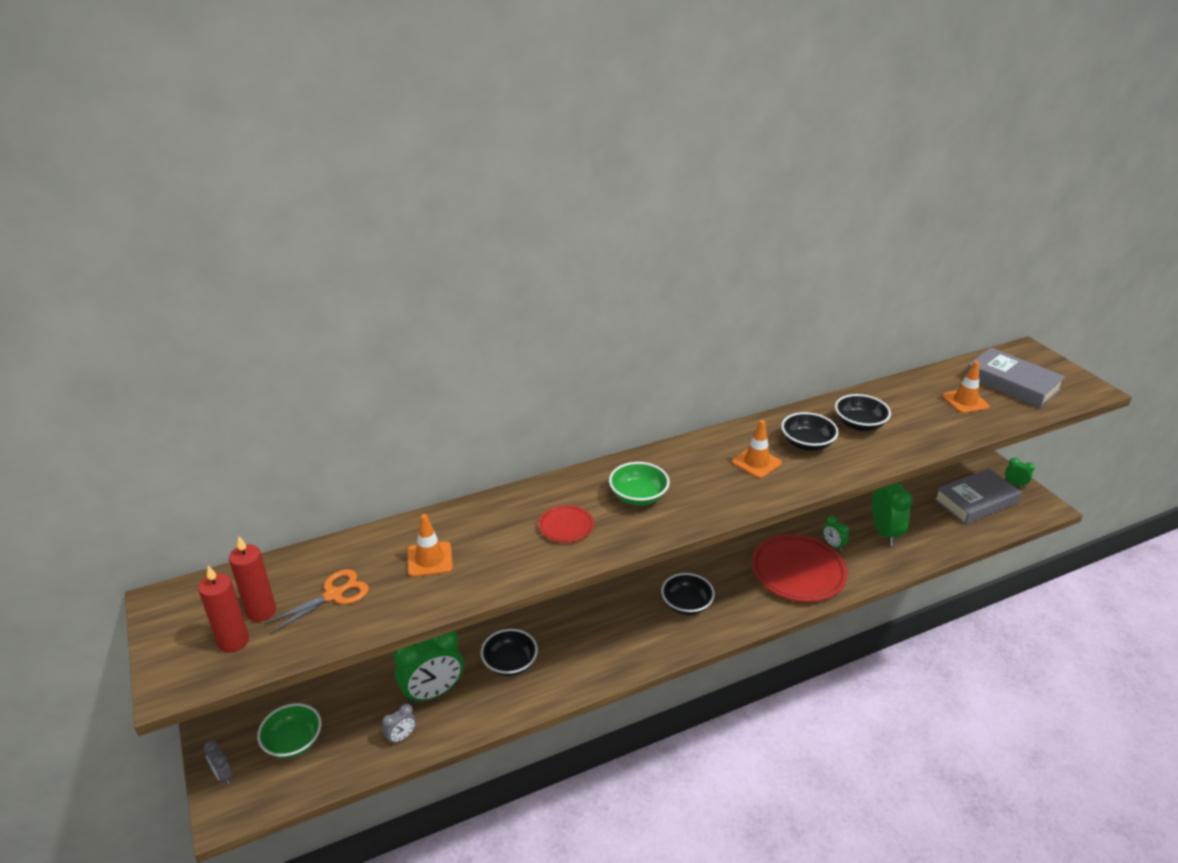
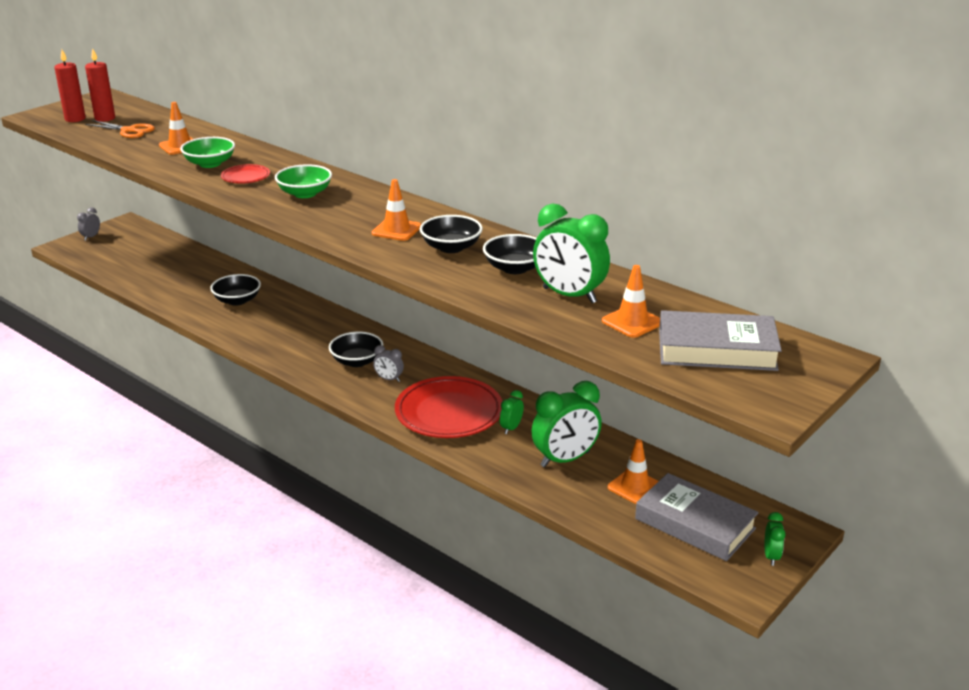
camera: 65 degrees right, 5 degrees down
green bowl [257,703,322,758] -> green bowl moved to [180,137,235,168]
grey clock [382,704,416,745] -> grey clock moved to [373,345,404,382]
green clock [394,631,464,704] -> green clock moved to [533,204,610,303]
grey book [965,347,1066,408] -> grey book turned 75 degrees clockwise [659,310,782,371]
none -> orange traffic cone [608,439,658,504]

